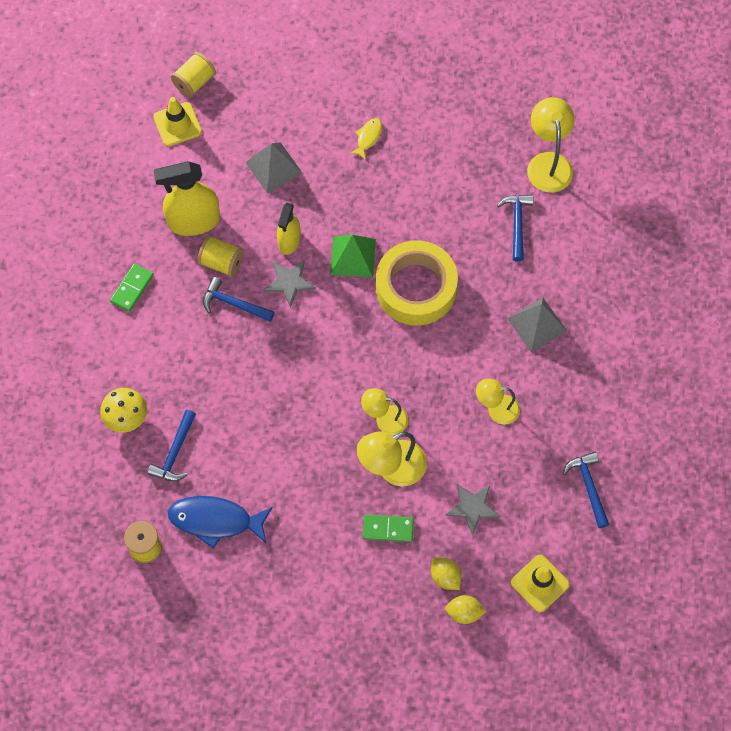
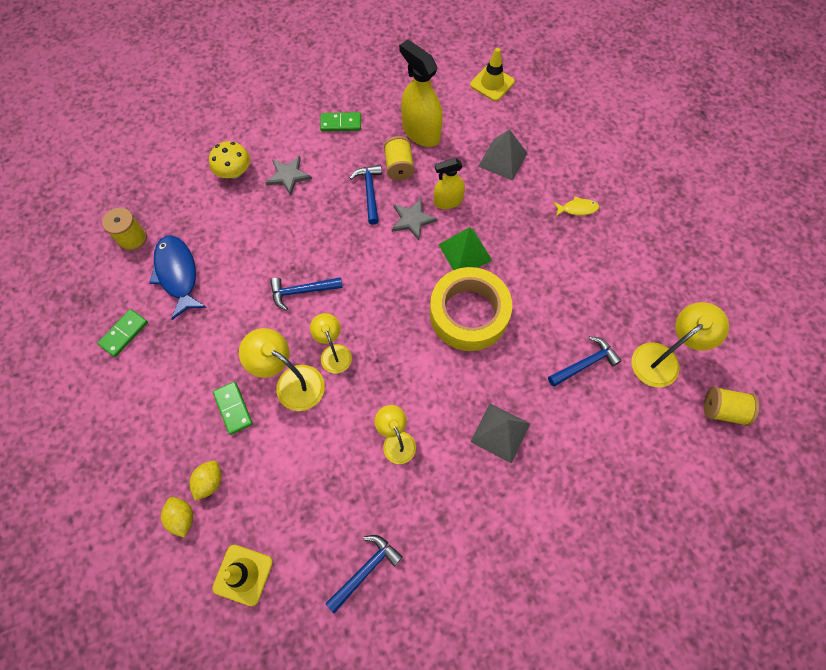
camera: 60 degrees right, 0 degrees up
blue hammer [148,410,196,481] -> blue hammer moved to [270,277,342,310]
yellow spool [171,52,216,97] -> yellow spool moved to [704,387,759,426]
grey star [446,484,500,535] -> grey star moved to [265,156,312,195]
none -> green domino [97,309,148,357]

